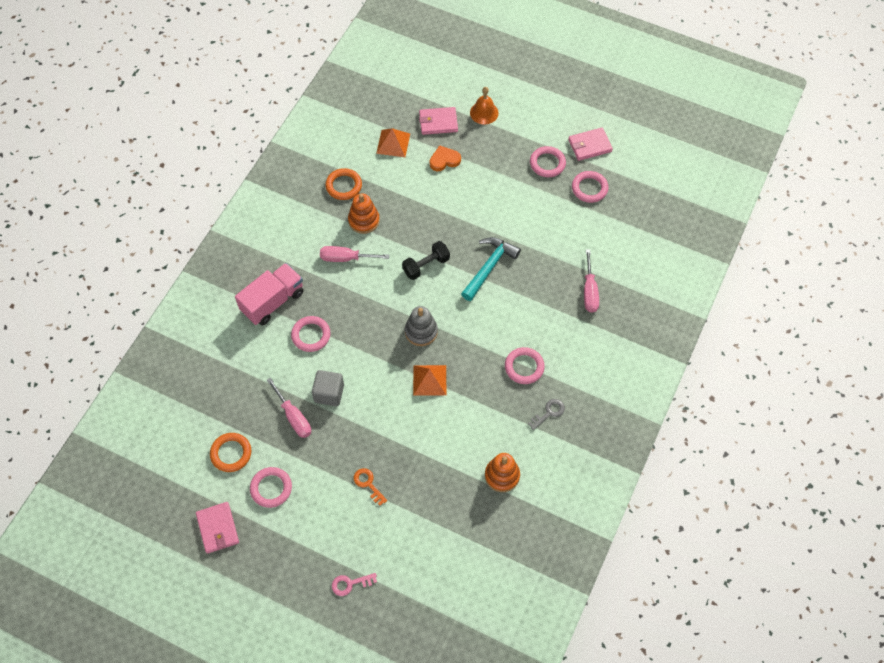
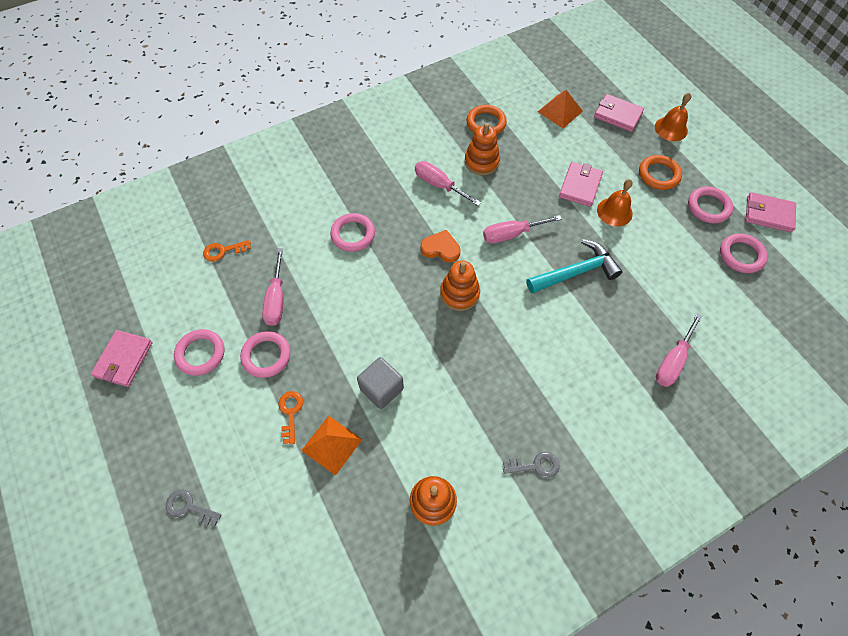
camera: 35 degrees right, 0 degrees up
orange ring [210,433,251,472] -> orange ring moved to [639,155,682,190]
pink truck [235,263,304,325] -> none
grey cube [312,370,344,406] -> grey cube moved to [357,357,404,409]
pink key [332,573,377,596] -> grey key [166,490,222,526]
black dumbbell [402,241,450,280] -> pink screwdriver [483,215,562,243]
grey stacking toy [405,306,438,346] -> orange stacking toy [440,260,480,311]
orange pyramid [413,365,446,396] -> orange pyramid moved to [301,416,363,476]
orange heart [430,145,461,171] -> orange heart moved to [421,230,461,262]
pink ring [505,347,545,384] -> pink ring moved to [240,331,290,378]
none -> orange key [203,240,251,262]
none -> pink wallet [559,162,603,207]
none -> orange bell [597,179,633,227]

